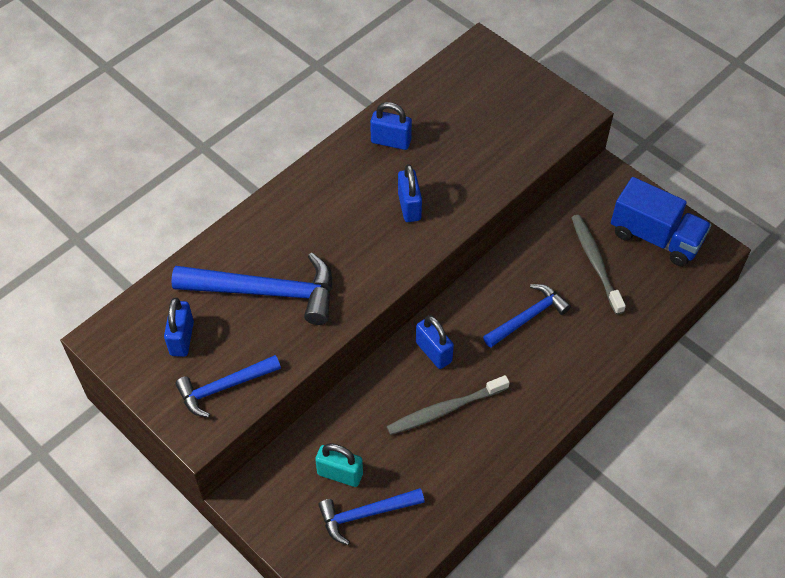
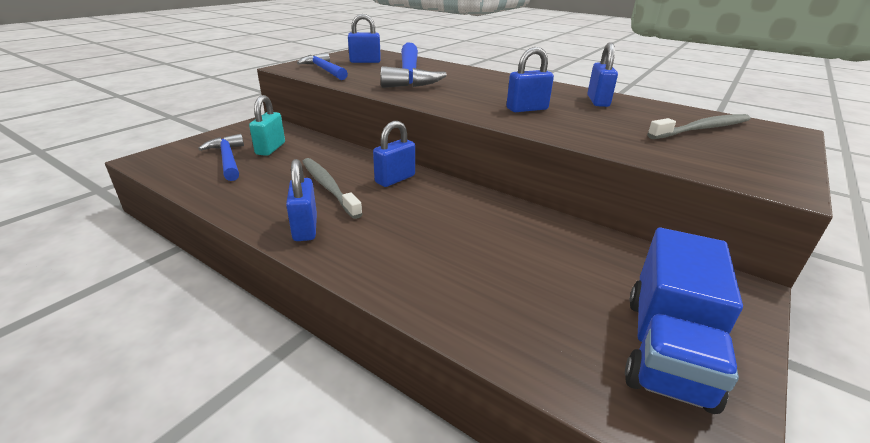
camera: 80 degrees right, 25 degrees down
blue hammer [483,284,571,348] -> none
grey toothbrush [572,215,626,315] -> grey toothbrush moved to [647,114,751,139]
none -> blue padlock [286,159,317,241]

